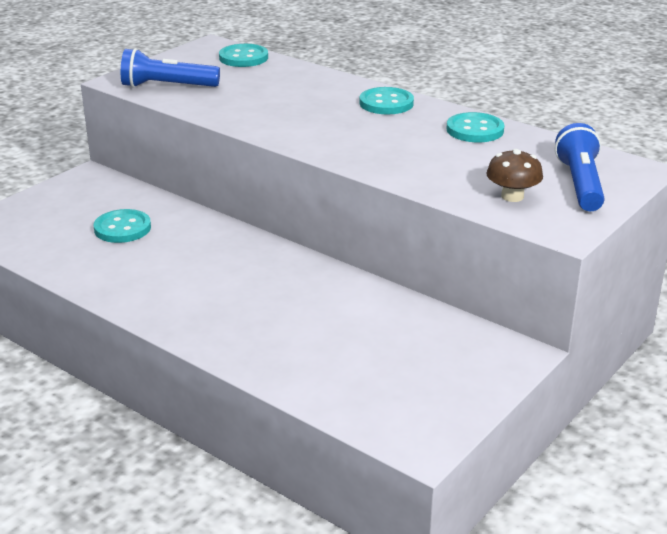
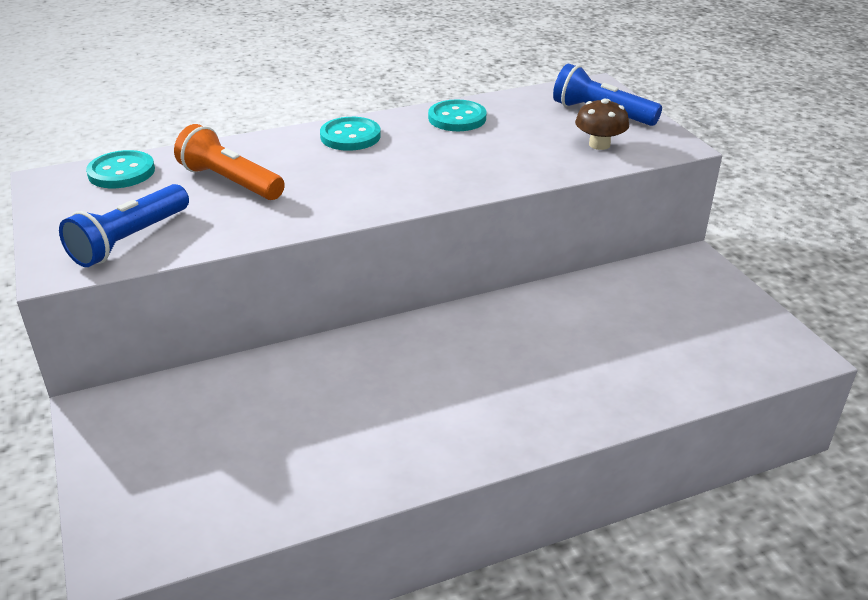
camera: 60 degrees left, 5 degrees up
turquoise button [94,209,151,243] -> none
none -> orange flashlight [174,124,285,200]

